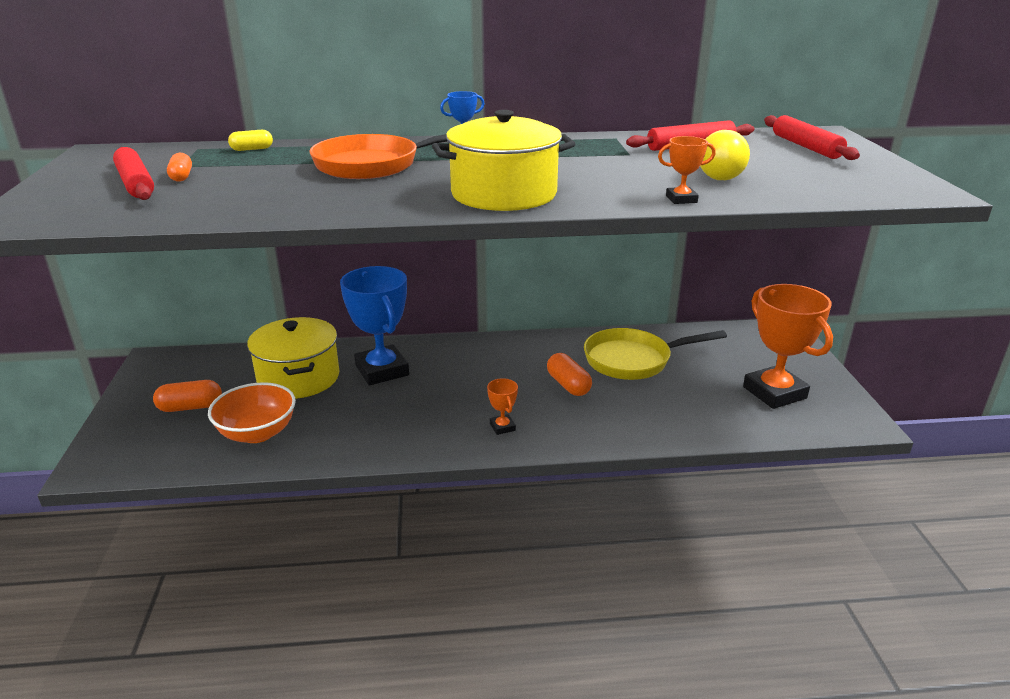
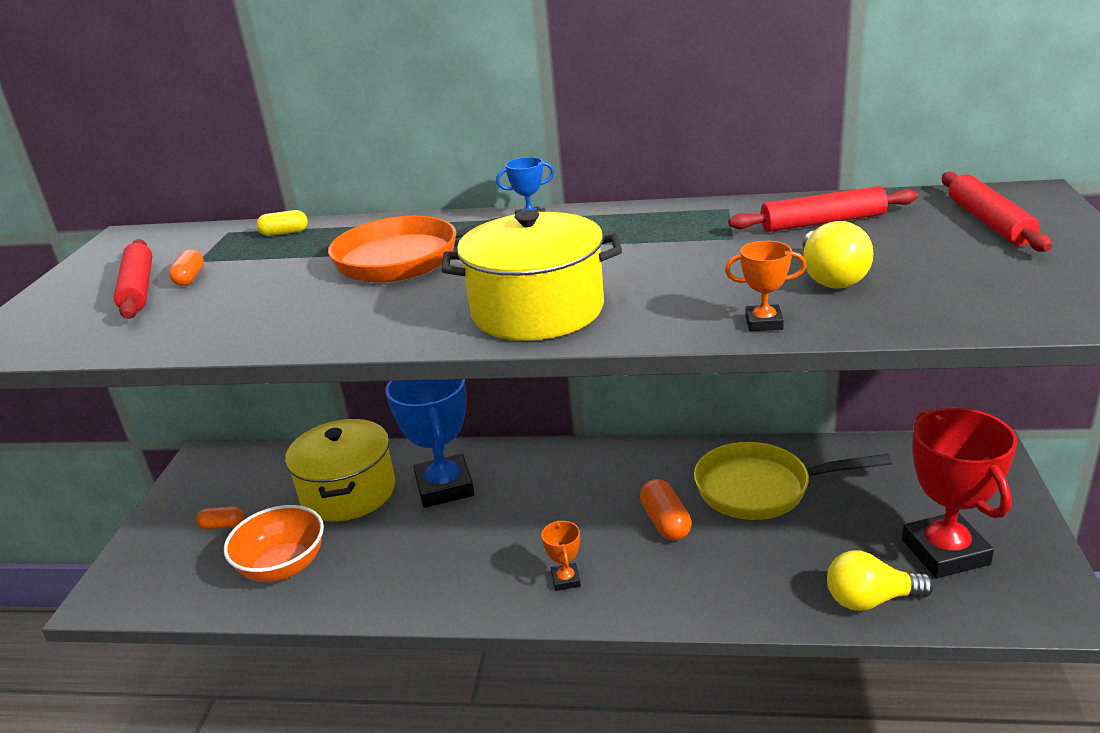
camera: 15 degrees right, 0 degrees up
orange capsule [153,380,222,412] -> orange capsule [196,506,244,529], size x0.64
orange trophy [743,284,833,409] -> red trophy [902,408,1017,578]
none -> yellow light bulb [827,550,934,611]

